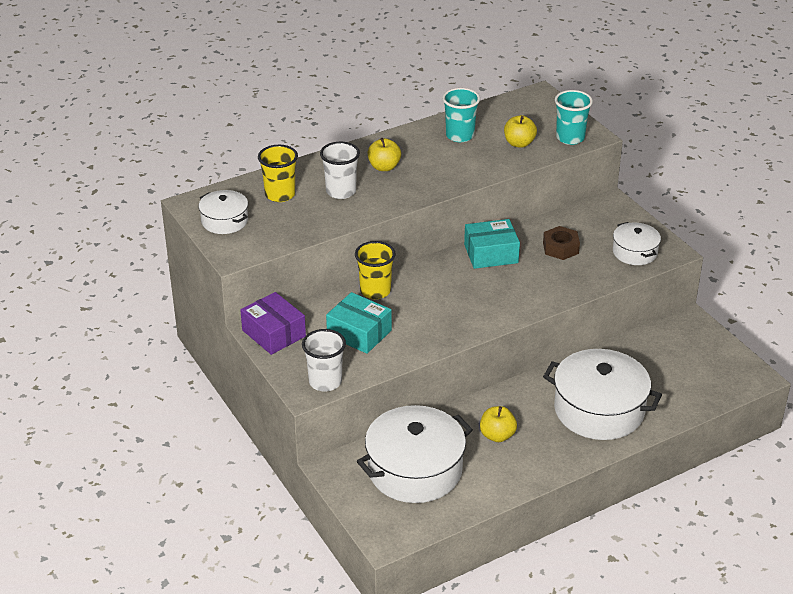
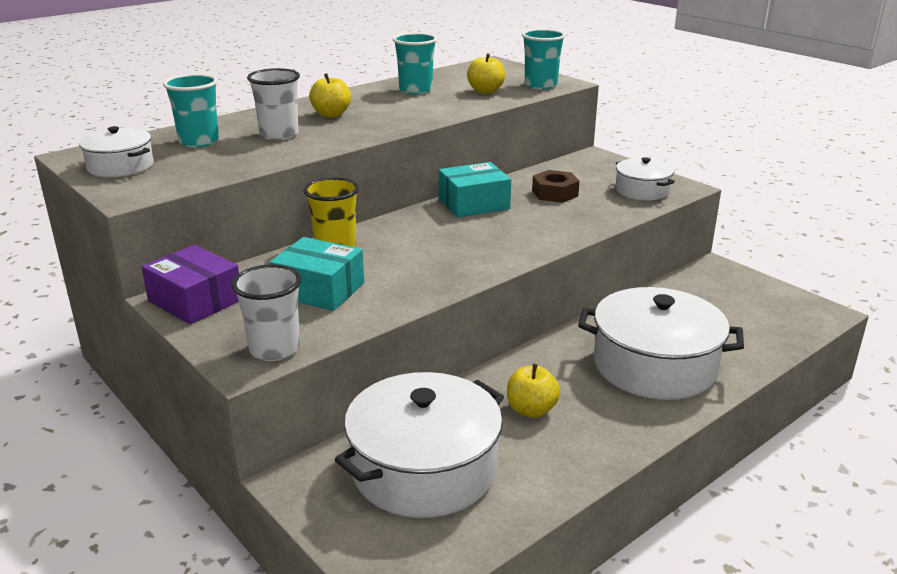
camera: 10 degrees left, 10 degrees down
yellow cup [258,145,298,202] -> turquoise cup [163,74,219,147]

